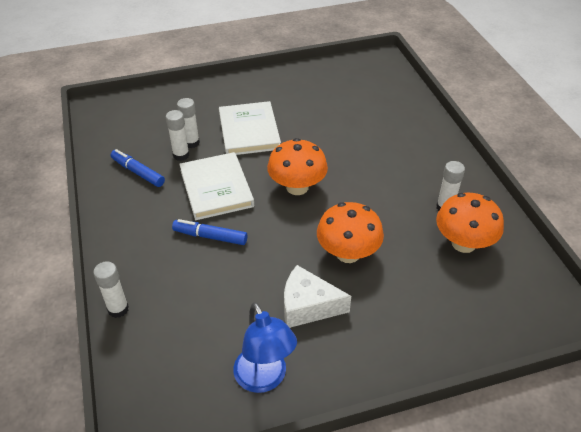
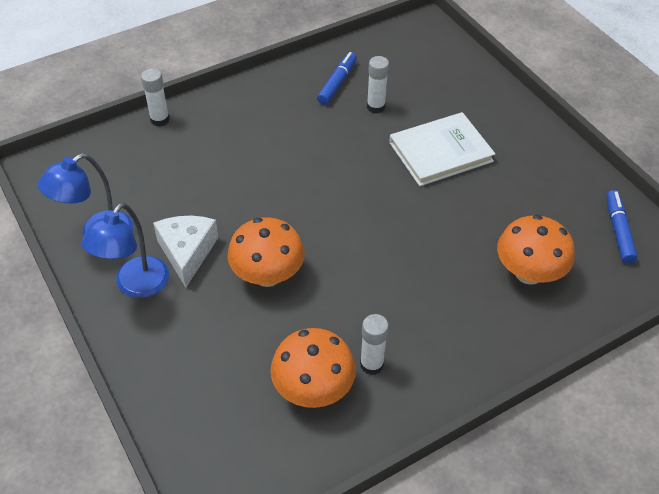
camera: 75 degrees right, 5 degrees up
blue marker [172,219,248,245] -> blue marker moved to [606,190,638,263]
white glue stick [177,98,200,148] -> none
white book [179,152,254,220] -> none
orange mushroom [267,138,328,195] -> orange mushroom moved to [497,215,575,285]
none -> blue lamp [81,203,169,298]

